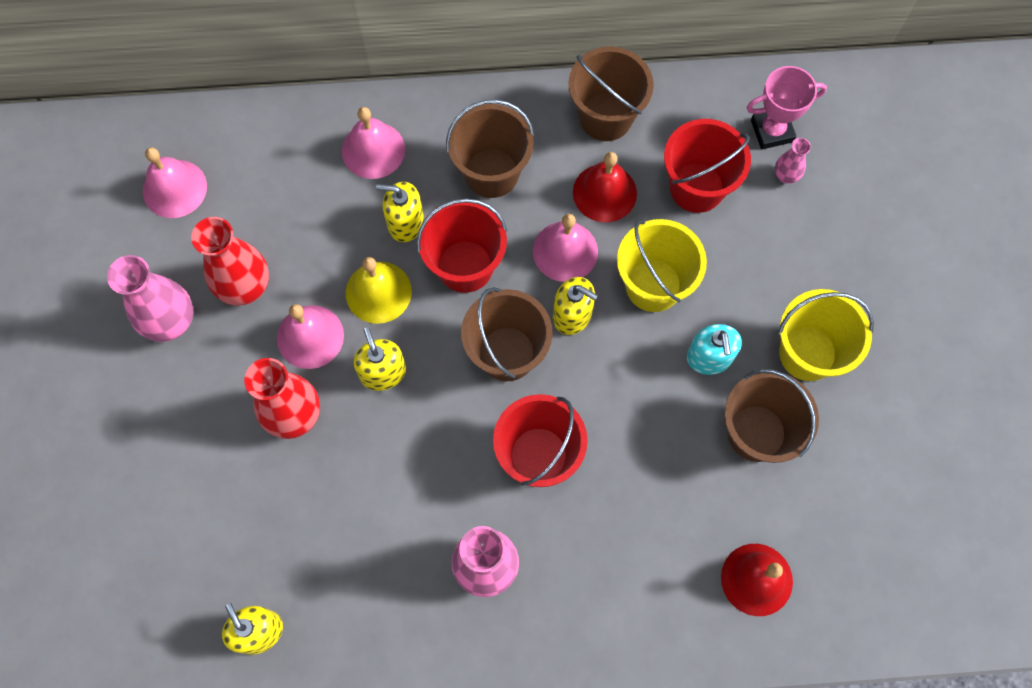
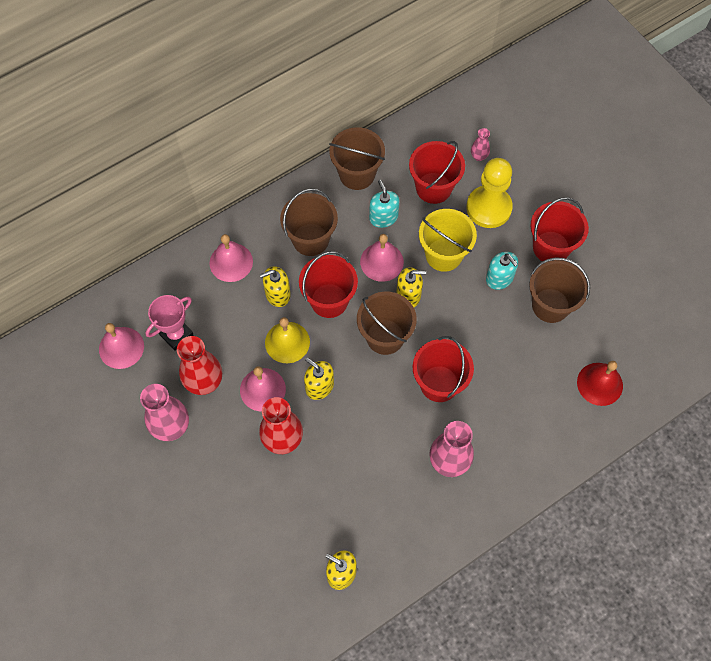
camera: 30 degrees left, 5 degrees down
red bell [573,152,637,222] -> turquoise soap dispenser [369,180,399,228]
pink trophy [746,66,827,149] -> pink trophy moved to [145,295,194,351]
yellow bucket [778,289,874,381] -> red bucket [531,197,589,262]
none -> yellow pawn [466,158,513,228]

